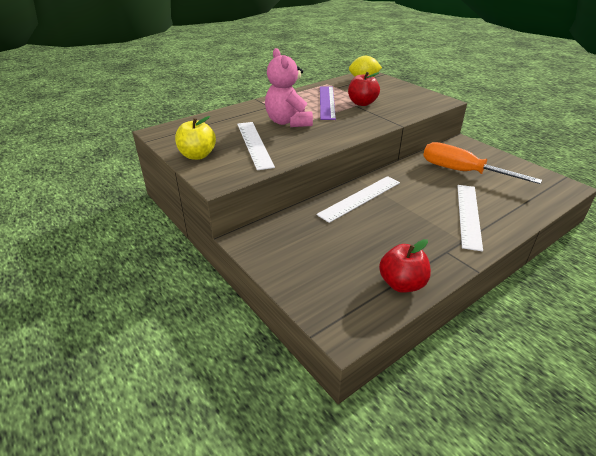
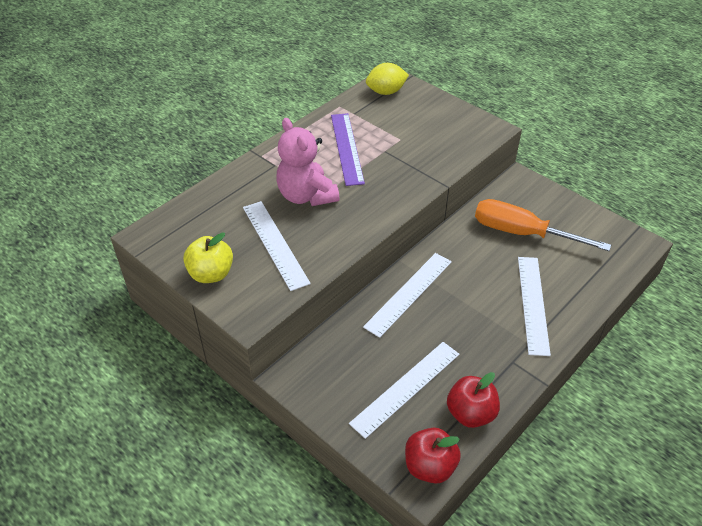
camera: 10 degrees left, 10 degrees up
red apple [348,72,380,106] -> red apple moved to [405,428,461,484]
none -> white ruler [349,342,460,439]

